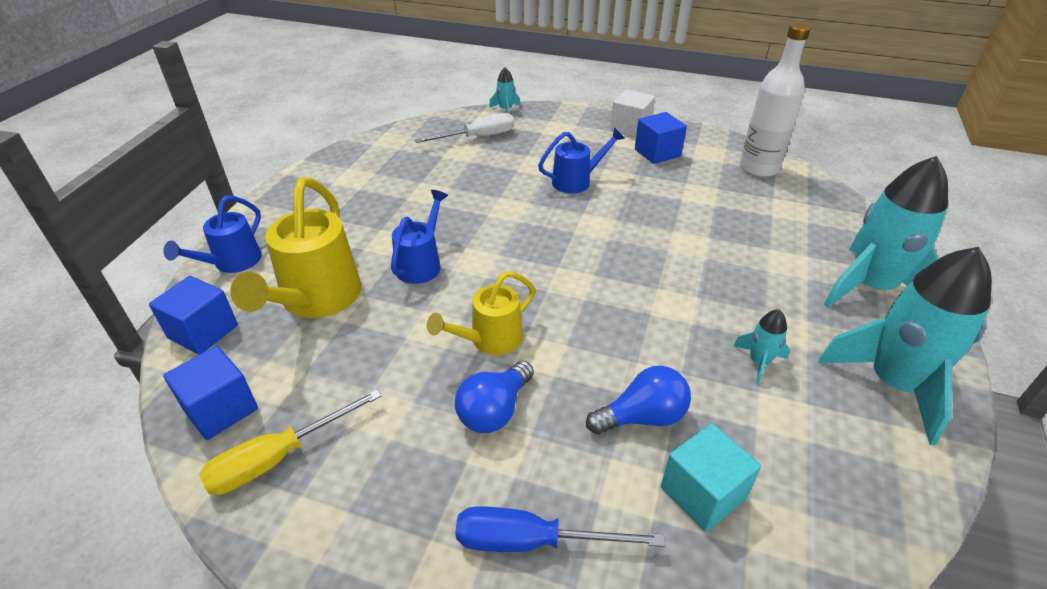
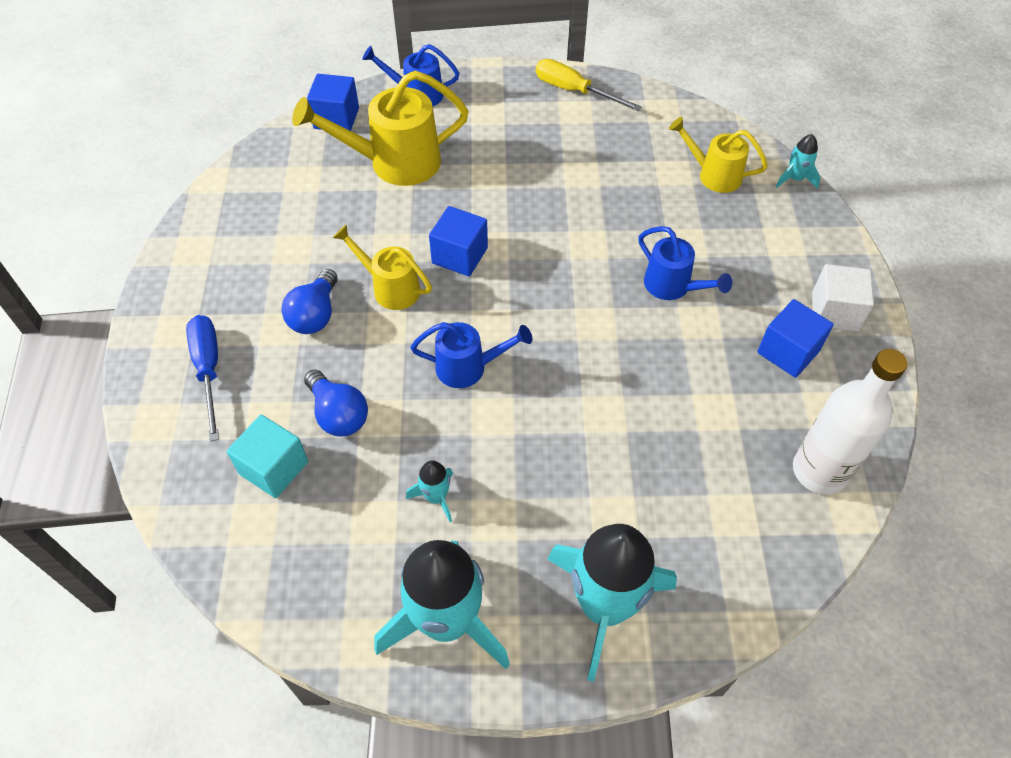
camera: 70 degrees right, 15 degrees up
blue cube [163,346,258,440] -> blue cube moved to [429,206,488,276]
yellow screwdriver [199,389,381,495] -> yellow screwdriver moved to [536,59,642,111]
blue watering can [391,190,448,284] -> blue watering can moved to [411,322,532,388]
white screwdriver [415,113,514,143] -> yellow watering can [669,117,768,193]
blue light bulb [455,361,534,433] -> blue light bulb turned 90 degrees counterclockwise [282,269,338,334]

